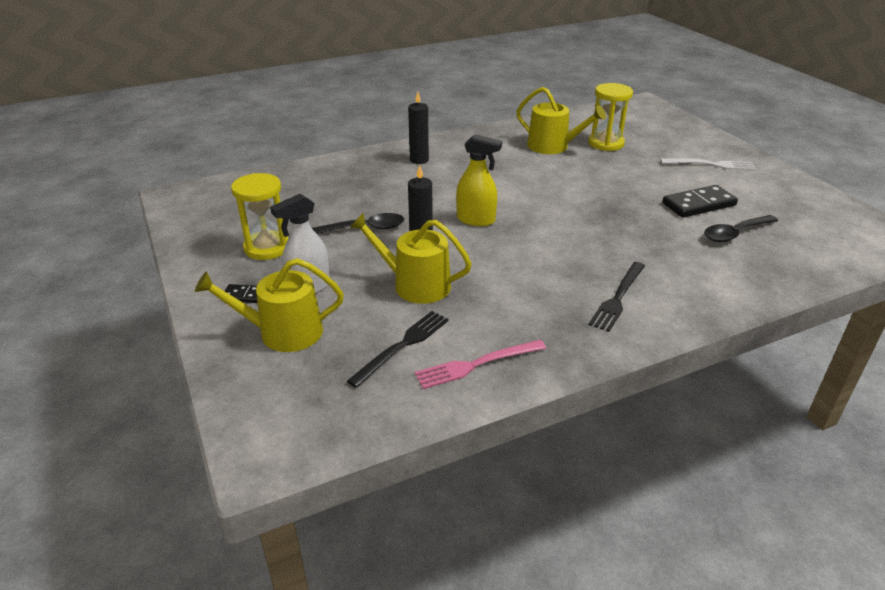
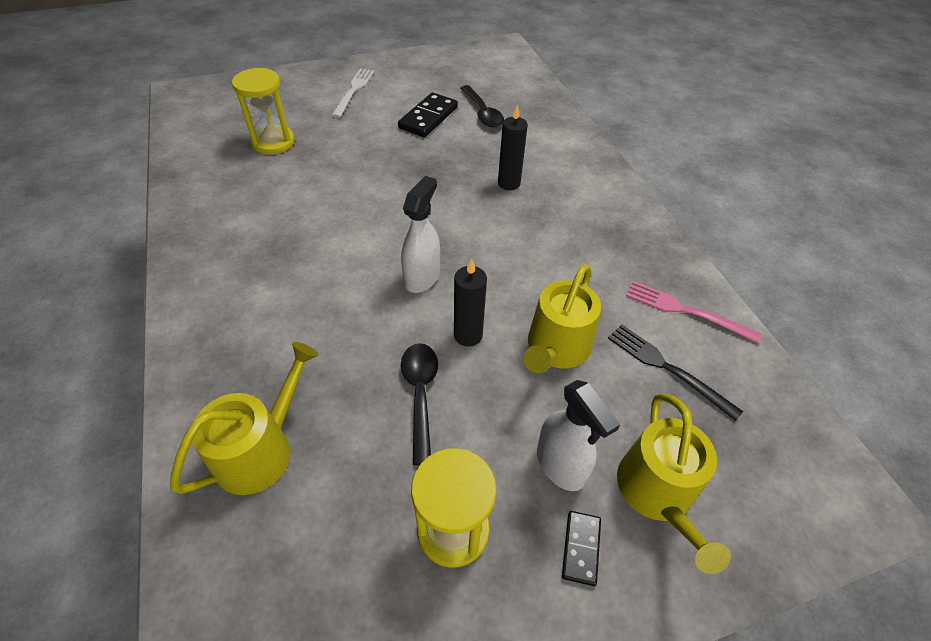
camera: 85 degrees left, 15 degrees up
black candle [408,92,429,164] -> black candle moved to [498,105,528,190]
pink fork [414,340,546,389] -> pink fork turned 135 degrees clockwise [626,281,762,344]
yellow spray bottle [456,134,502,226] -> white spray bottle [401,176,440,293]
yellow watering can [516,87,606,154] -> yellow watering can moved to [170,342,319,495]
black fork [588,262,645,332] -> none
black domino [662,185,738,218] -> black domino turned 45 degrees clockwise [398,92,458,137]

